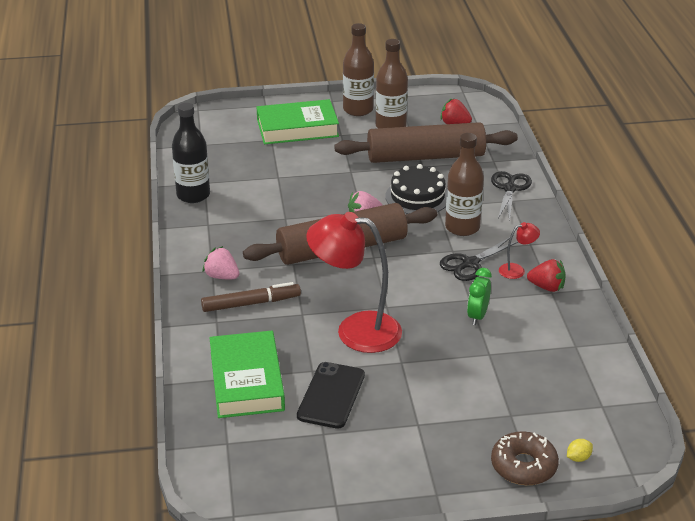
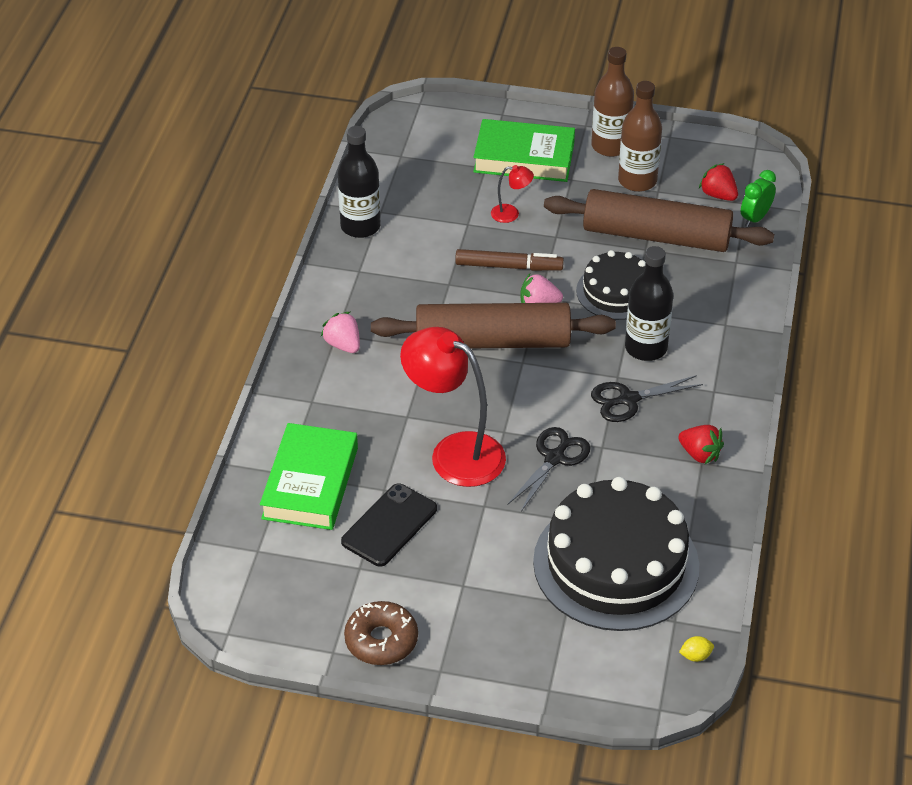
camera: 20 degrees right, 10 degrees up
brown marker [201,282,301,312] -> brown marker moved to [455,249,564,271]
brown bottle [445,133,484,236] -> black bottle [625,246,673,361]
green clock [467,268,492,325] -> green clock moved to [741,170,776,227]
black scissors [491,171,532,221] -> black scissors moved to [508,427,591,512]
brown donut [491,431,559,485] -> brown donut moved to [344,601,418,665]
red lamp [499,222,540,279] -> red lamp moved to [491,165,534,223]
yellow lemon [567,439,593,462] -> yellow lemon moved to [679,636,714,662]
none -> black cake [533,477,699,631]

